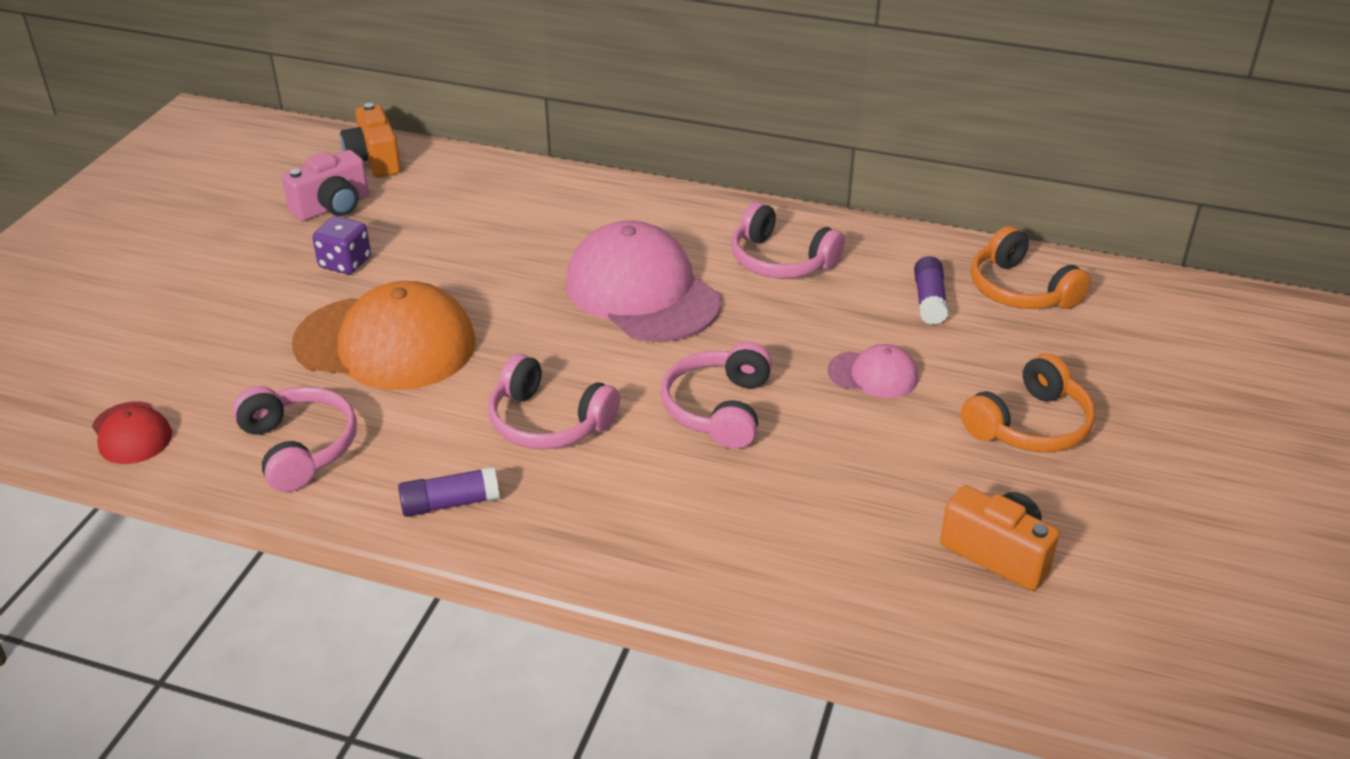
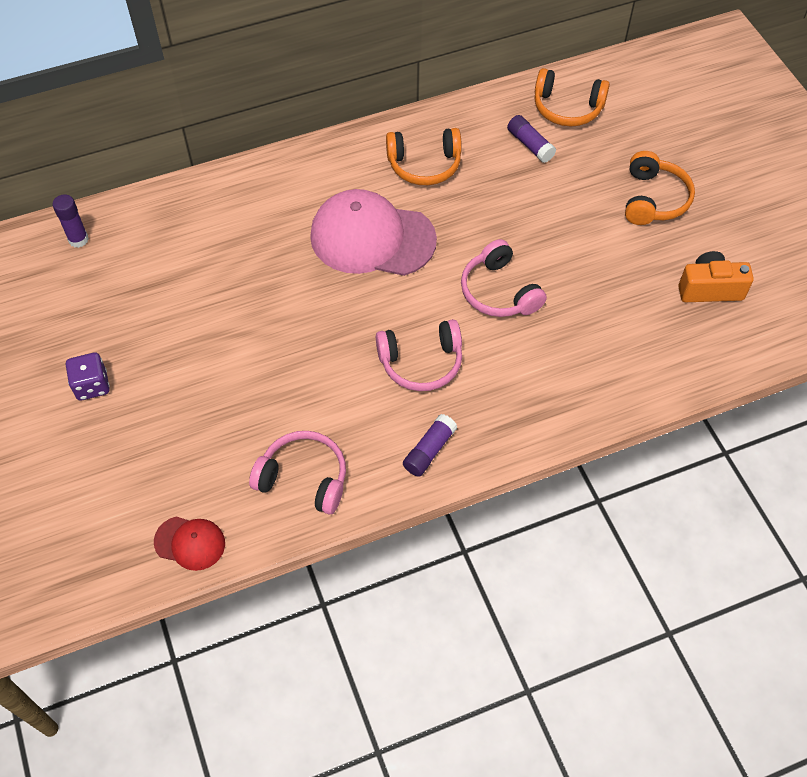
camera: 40 degrees left, 20 degrees up
pink camera [282,150,369,221] -> none
orange cap [292,281,476,390] -> none
purple dice [312,216,371,274] -> purple dice moved to [66,353,110,401]
orange camera [340,103,401,177] -> purple glue stick [52,195,89,248]
pink headphones [731,202,845,279] -> orange headphones [386,128,462,185]
pink cap [828,344,918,398] -> none

